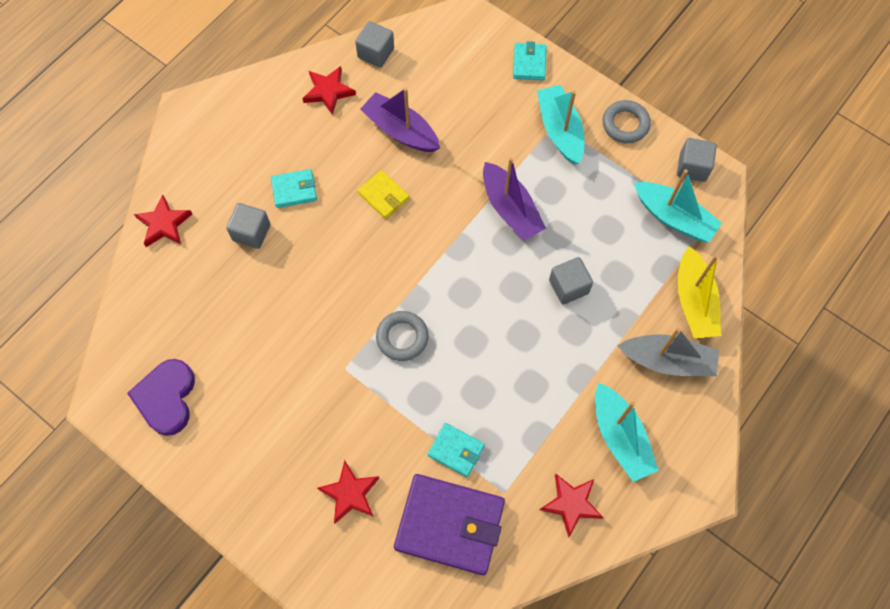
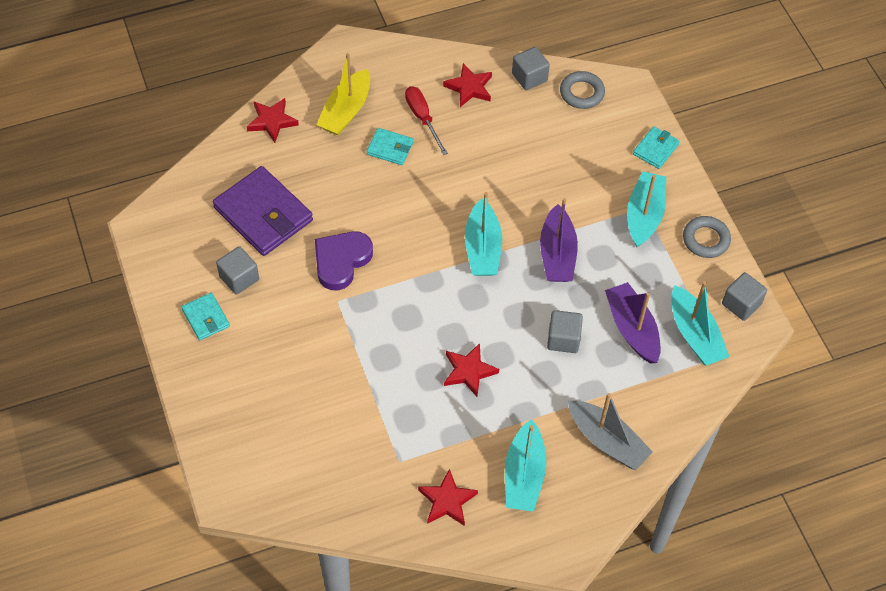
camera: 30 degrees right, 10 degrees down
purple heart [127,359,195,436] -> purple heart moved to [315,231,373,291]
grey cube [226,203,270,249] -> grey cube moved to [216,246,259,295]
red star [317,460,379,524] -> red star moved to [444,343,499,397]
yellow wallet [357,170,409,219] -> none
purple boat [360,88,440,152] -> purple boat moved to [605,282,660,364]
grey ring [376,311,429,361] -> grey ring moved to [560,71,605,109]
purple wallet [394,474,505,575] -> purple wallet moved to [213,166,313,256]
turquoise wallet [427,423,485,477] -> turquoise wallet moved to [181,293,230,340]
yellow boat [677,246,721,338] -> yellow boat moved to [316,53,370,135]
none -> red screwdriver [405,86,448,155]
none -> turquoise boat [465,192,502,276]

